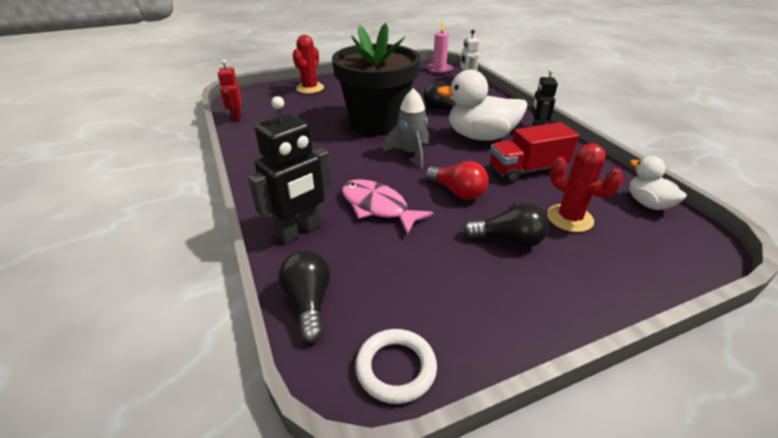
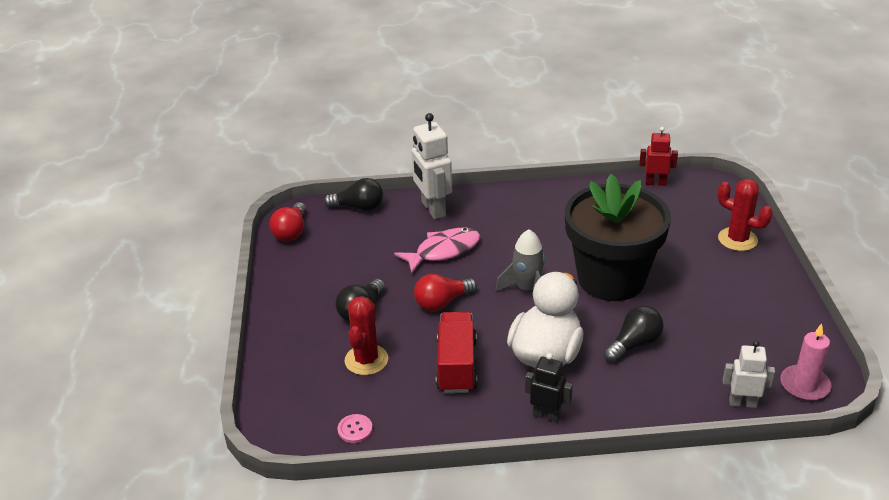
camera: 110 degrees right, 0 degrees up
black robot [248,96,332,244] -> white robot [411,113,452,219]
white ring [355,329,437,404] -> red light bulb [269,202,306,241]
red cactus [547,143,623,232] -> red cactus turned 60 degrees counterclockwise [345,296,388,375]
white duck [629,156,687,210] -> pink button [338,414,373,443]

